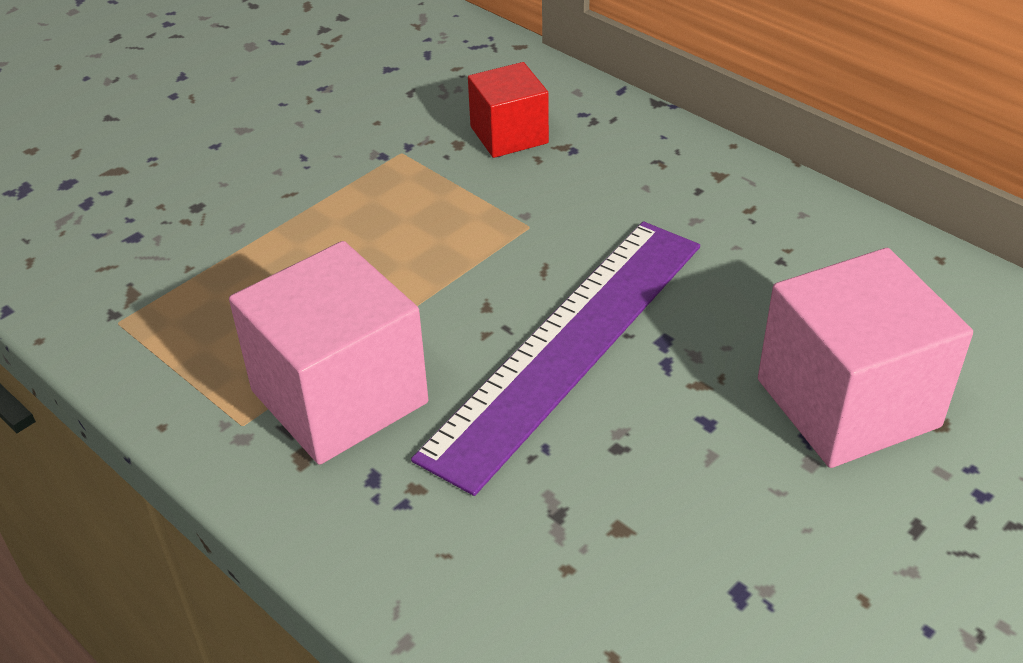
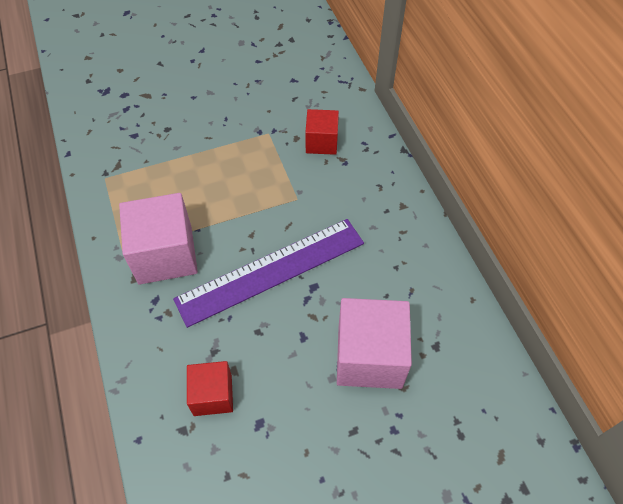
camera: 25 degrees right, 15 degrees up
none -> red cube [187,361,233,416]

